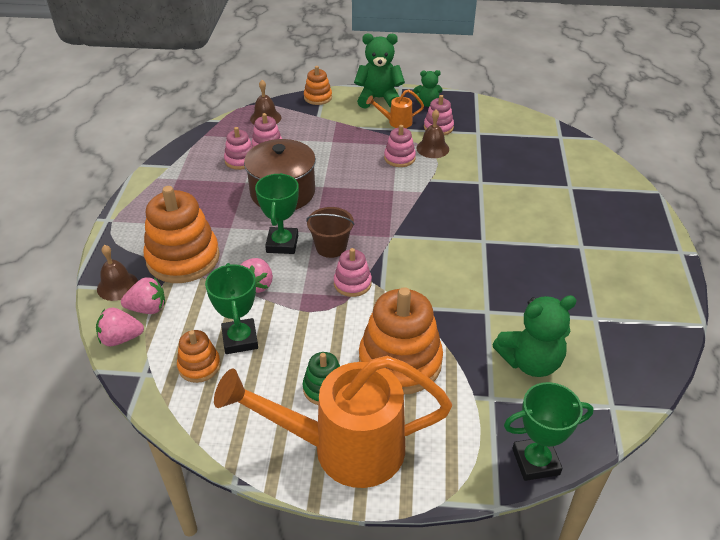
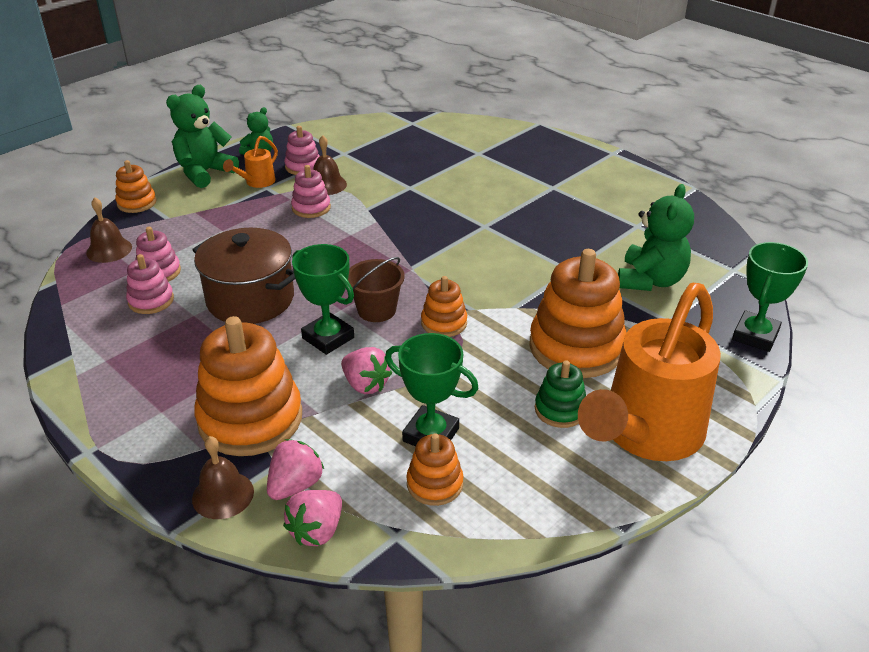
camera: 50 degrees left, 5 degrees down
pink stacking toy [334,248,372,297] -> orange stacking toy [421,276,467,337]

